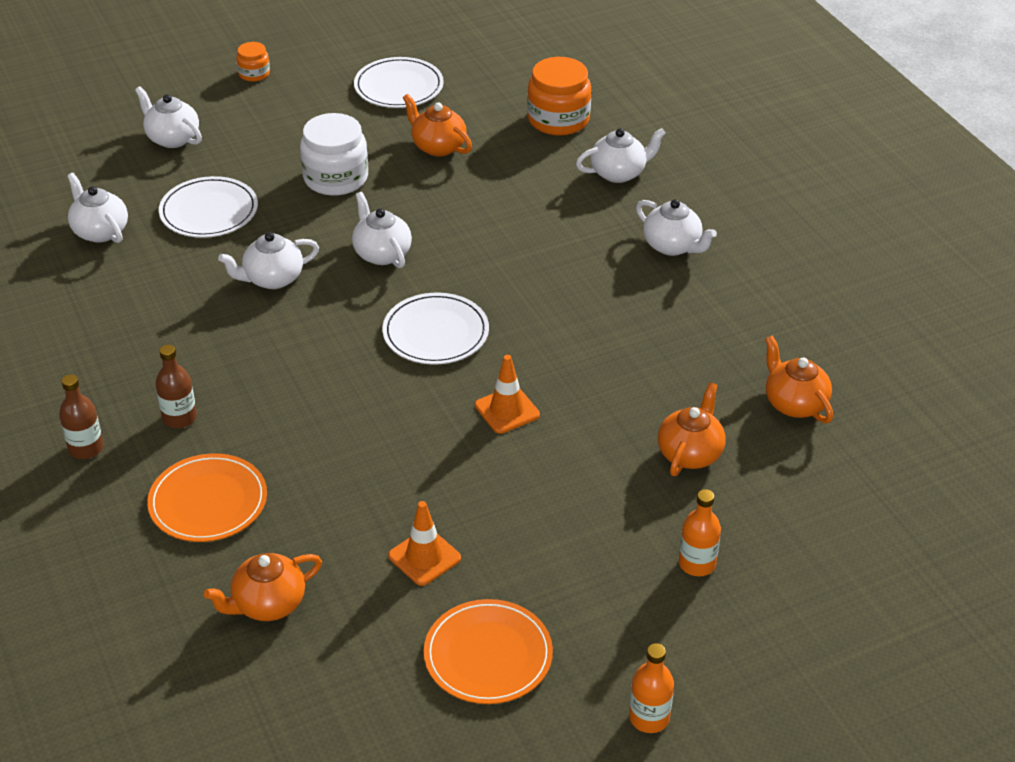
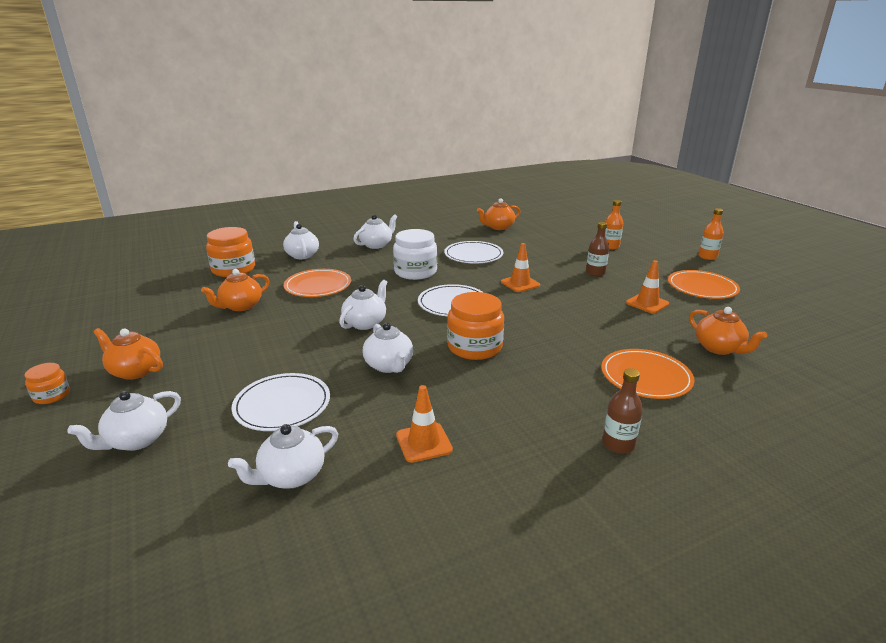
camera: 90 degrees left, 15 degrees down
brown bottle [155,345,197,428] -> brown bottle moved to [586,222,609,277]
white jar [300,113,368,196] -> white jar moved to [393,229,437,280]
white teapot [352,192,412,268] -> white teapot turned 150 degrees clockwise [339,280,388,330]
white plate [354,57,444,108] -> white plate moved to [444,241,503,263]
orange teapot [658,382,725,476] -> orange teapot moved to [93,328,163,380]
none -> orange plate [284,269,351,297]
none -> orange traffic cone [396,385,453,463]
none -> orange jar [447,292,504,360]

